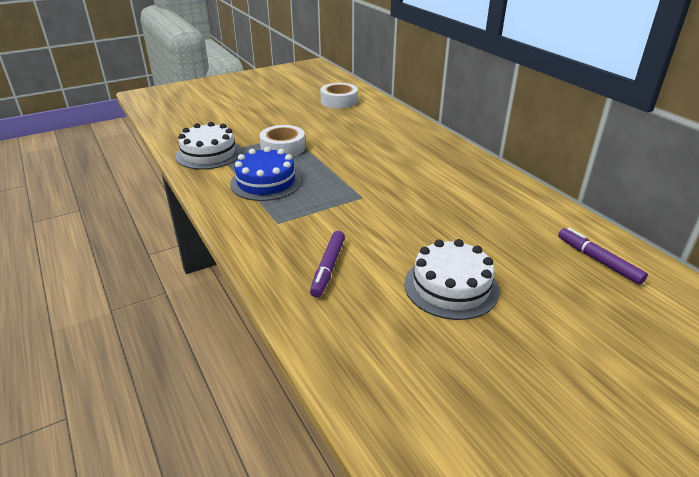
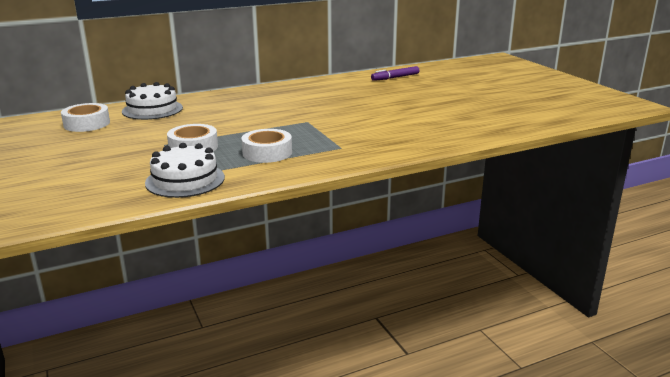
camera: 85 degrees left, 10 degrees down
blue cake [230,147,302,201] -> white tape [241,129,292,163]
purple marker [310,231,345,298] -> none
white cake [404,239,499,320] -> white cake moved to [122,82,183,120]

